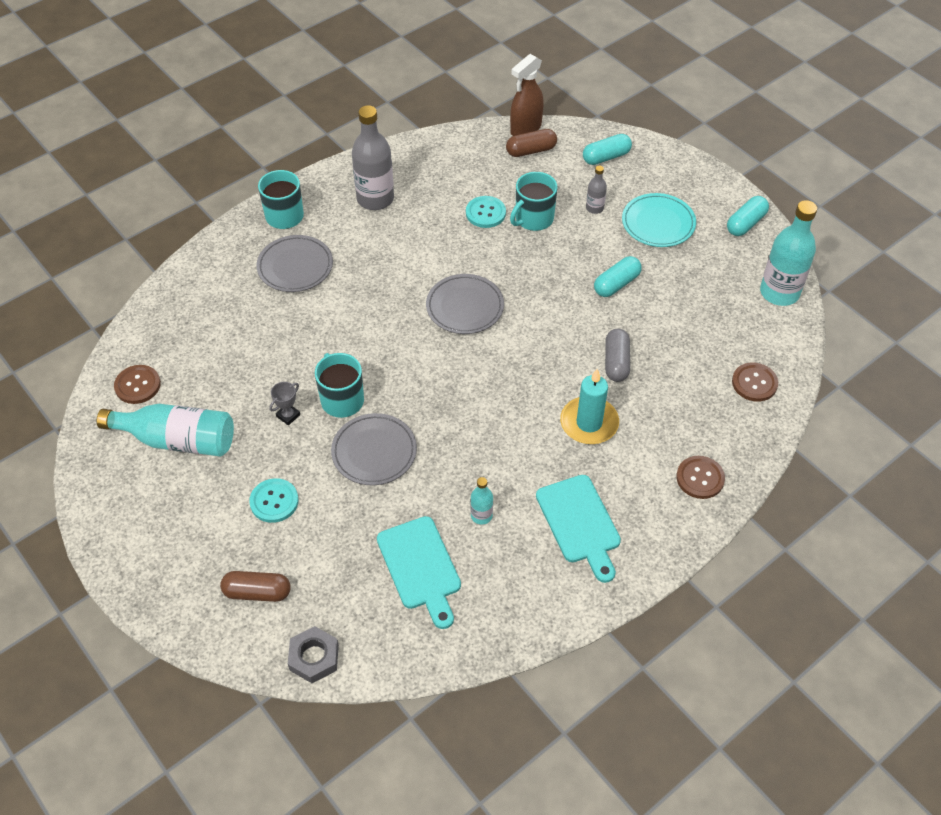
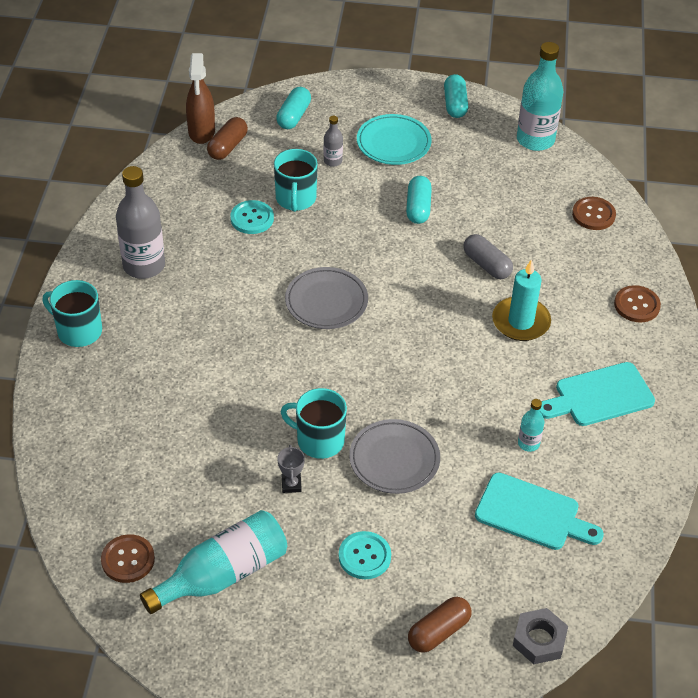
camera: 45 degrees left, 5 degrees down
grey plate [257,235,333,292] -> none
turquoise cutting board [536,475,621,583] -> turquoise cutting board turned 135 degrees clockwise [540,362,655,426]

